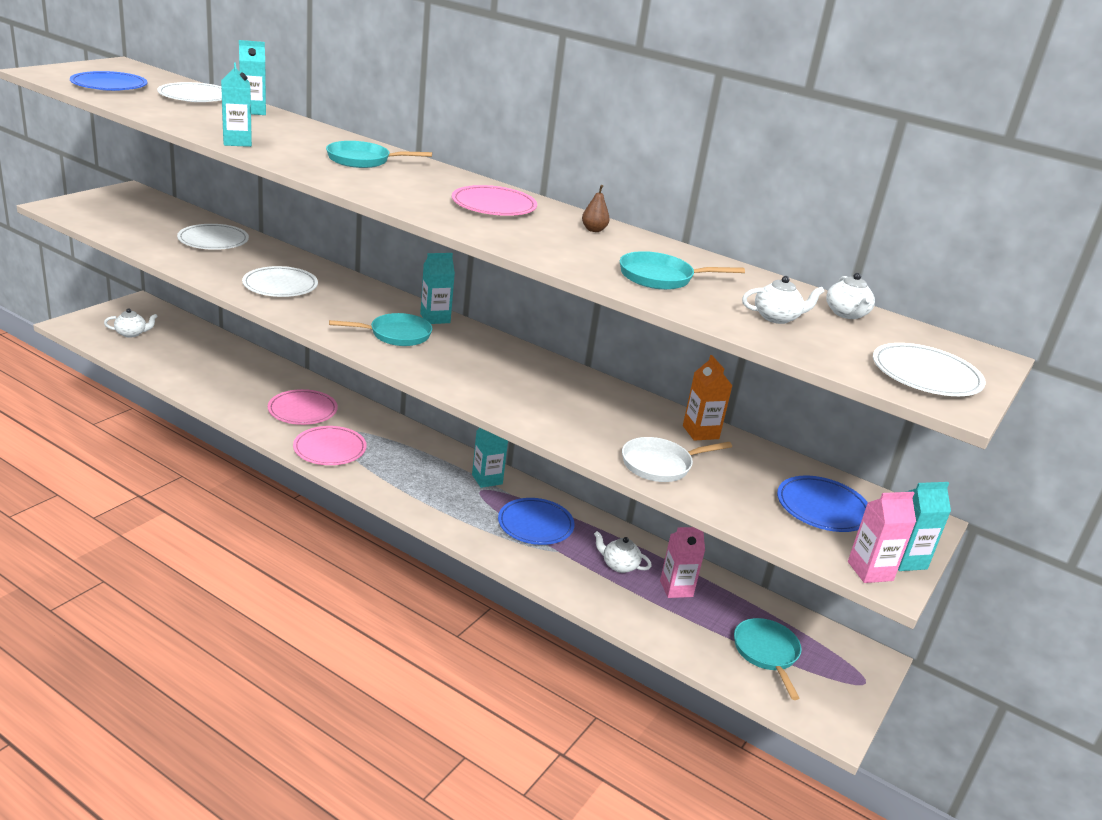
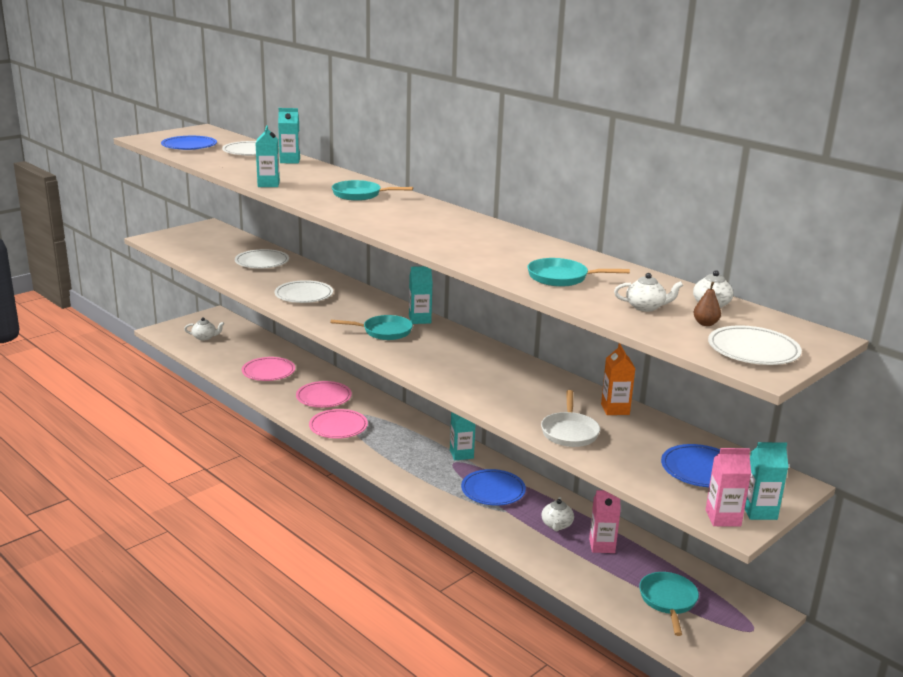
camera: 15 degrees right, 5 degrees down
pink plate [452,185,537,216] -> pink plate moved to [242,357,295,381]
brown pear [582,185,610,232] -> brown pear moved to [694,282,721,326]
white teapot [594,531,652,573] -> white teapot turned 120 degrees counterclockwise [542,497,574,531]
white pan [622,437,732,482] -> white pan turned 75 degrees counterclockwise [541,390,600,447]

